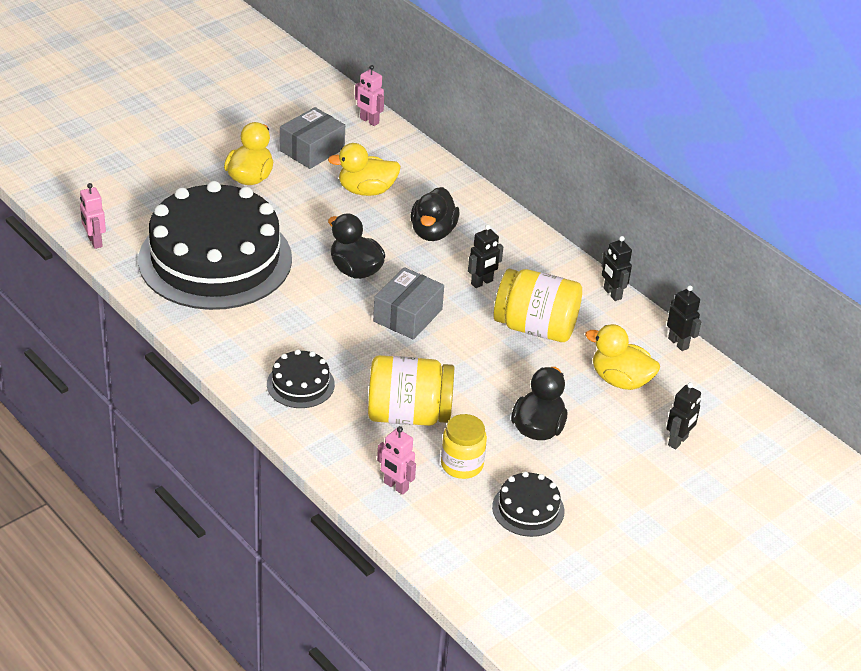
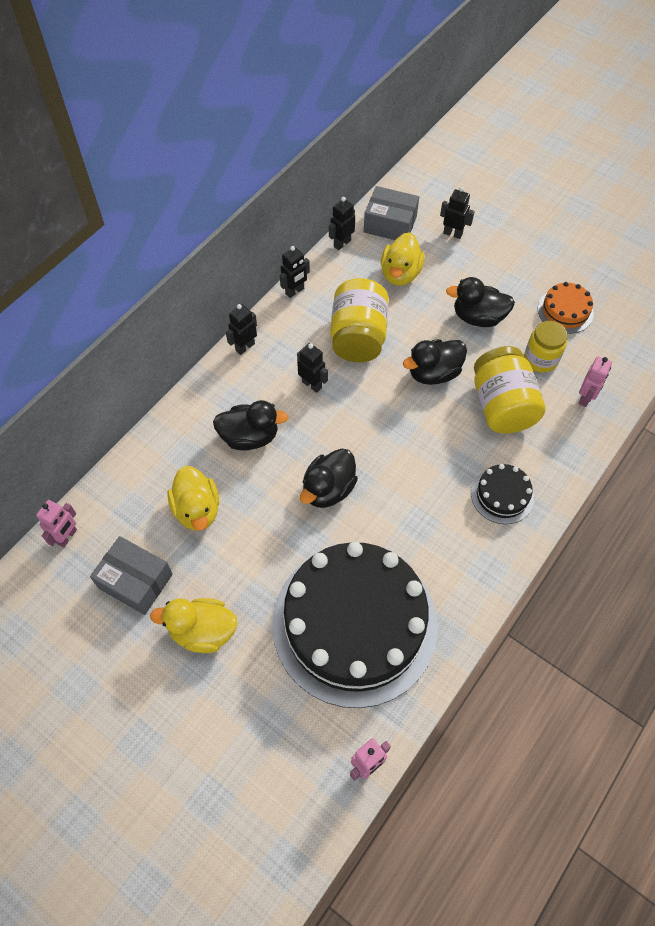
camera: 100 degrees left, 20 degrees up
grey box [373,267,444,340] -> grey box moved to [364,186,419,240]
black cake [492,472,565,537] -> orange cake [538,282,594,334]
none -> black robot [226,304,257,355]
none -> black duck [403,339,467,385]

